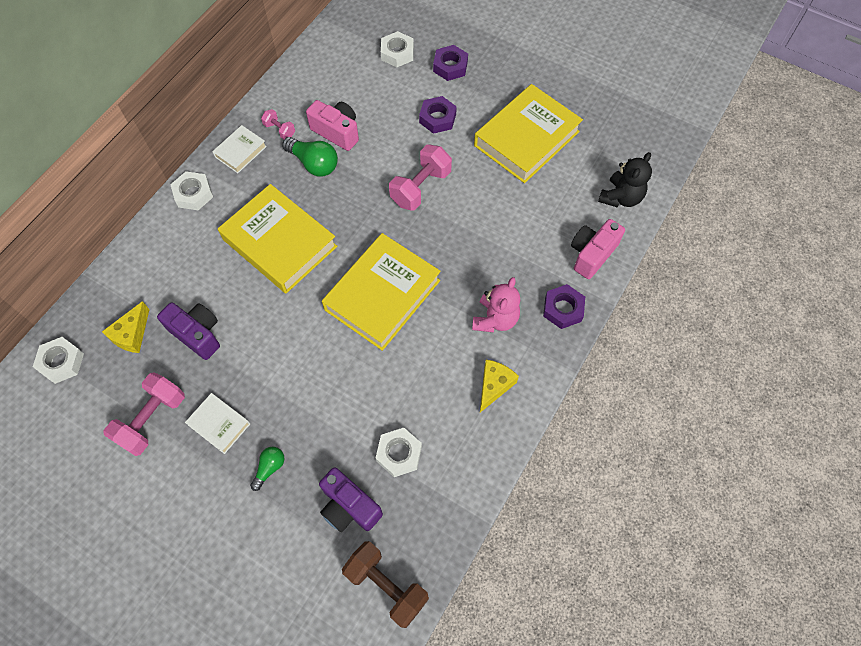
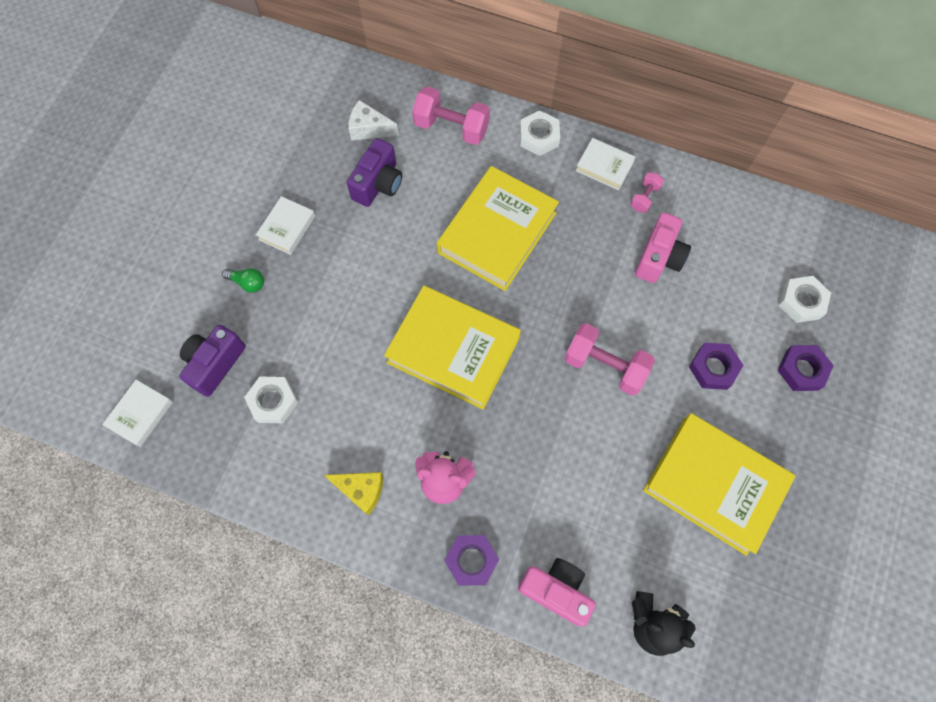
camera: 80 degrees right, 5 degrees up
white nut [33,337,84,384] -> none
yellow cheese [102,301,150,353] -> white cheese [349,100,399,141]
pink dumbbell [103,372,185,456] -> pink dumbbell moved to [412,86,490,145]
green light bulb [282,137,338,177] -> none
brown dumbbell [342,541,429,628] -> white book [102,380,173,447]

